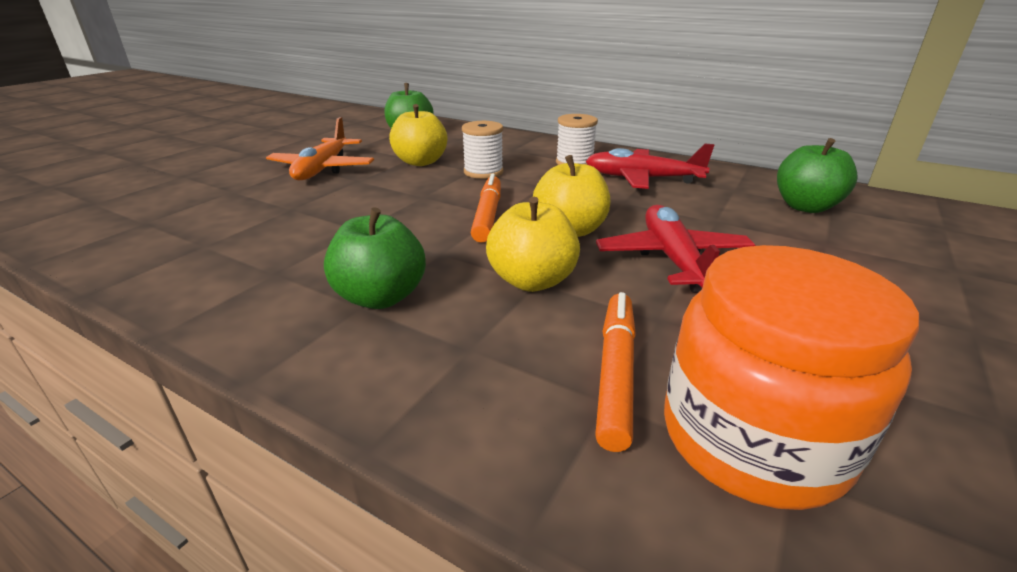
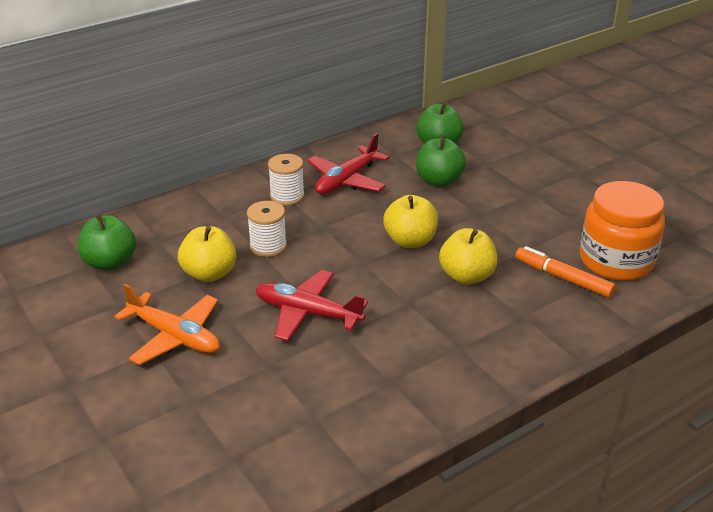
camera: 65 degrees left, 5 degrees up
green apple [324,207,426,309] -> green apple moved to [416,135,466,187]
orange marker [471,174,501,243] -> none
red plane [596,205,755,293] -> red plane moved to [255,270,368,341]

